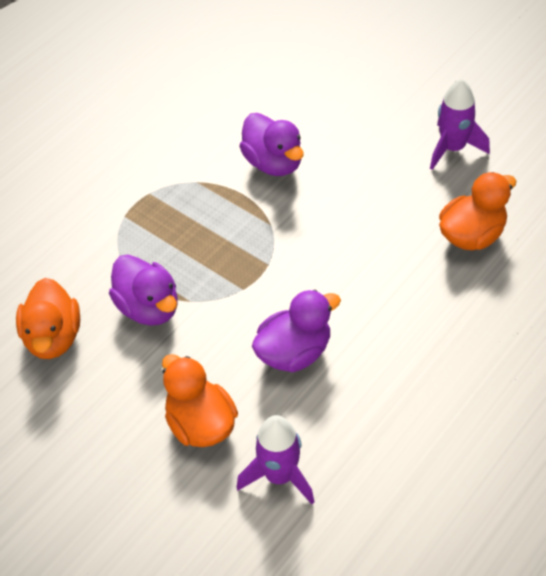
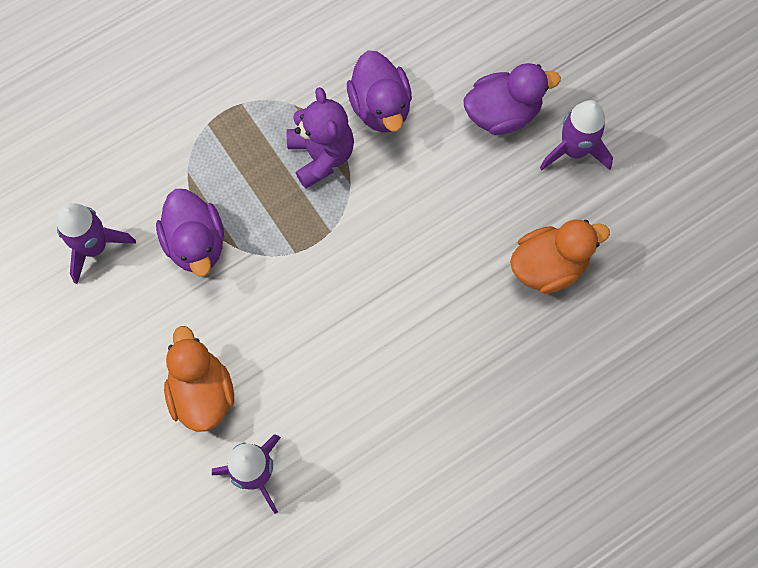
camera: 15 degrees right, 20 degrees up
orange duck [16,278,80,359] -> purple rocket [56,203,136,284]
purple duck [252,290,341,372] -> purple duck moved to [463,63,561,135]
none -> purple teddy bear [287,87,354,189]

